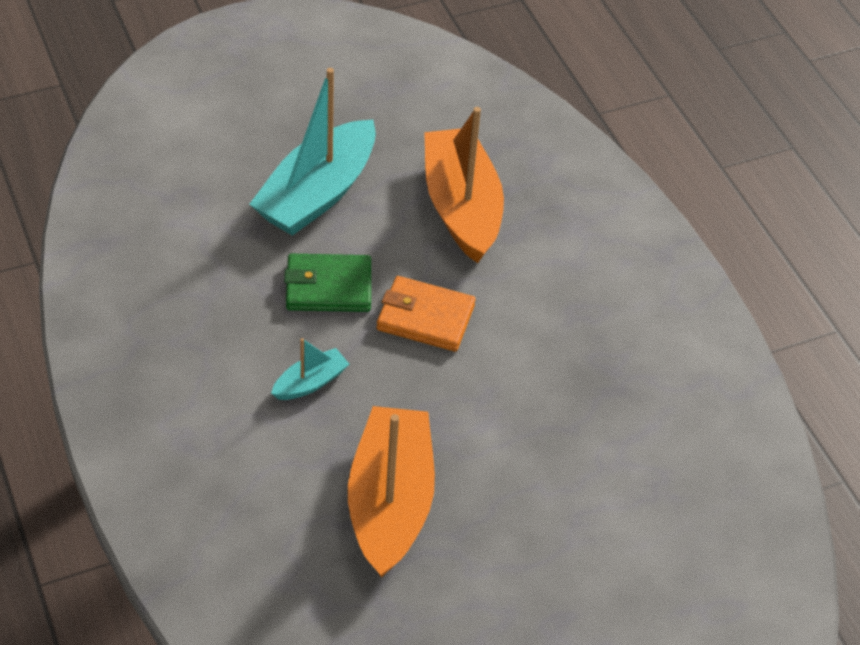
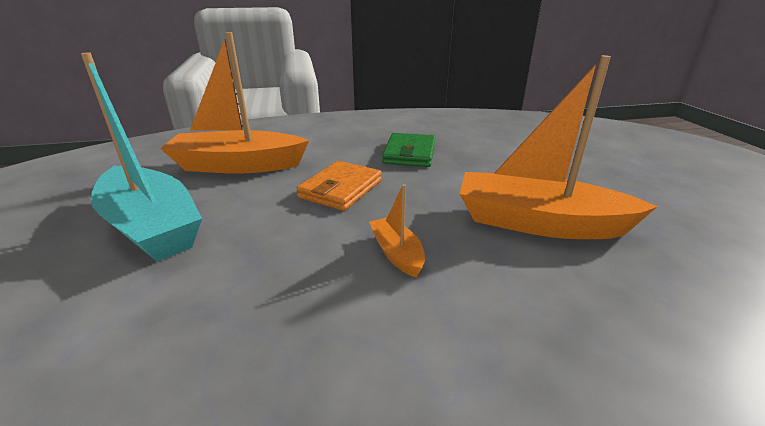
camera: 75 degrees left, 20 degrees down
turquoise boat [271,338,349,400] -> orange boat [369,184,425,277]
green wallet [284,254,371,312] -> green wallet moved to [382,133,435,167]

